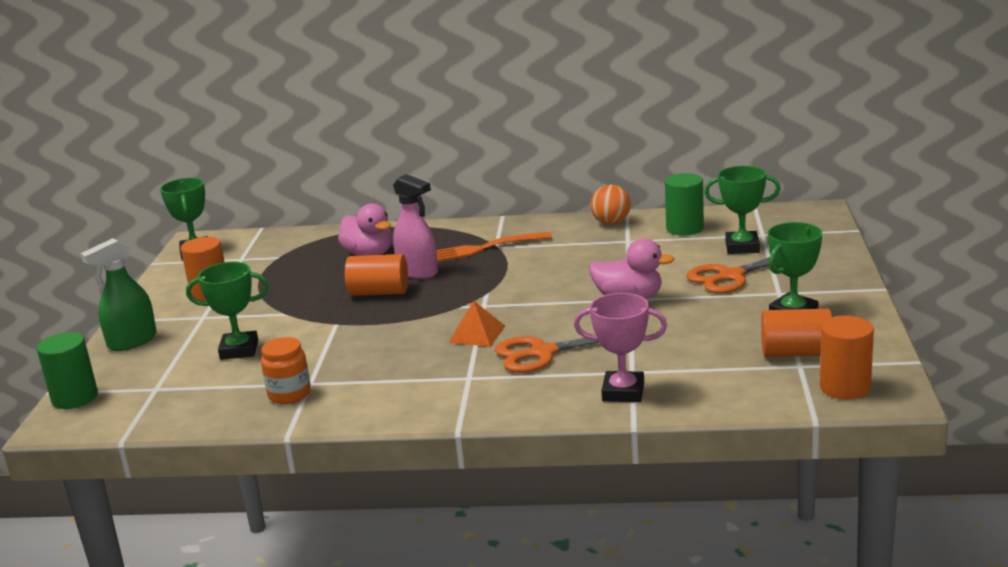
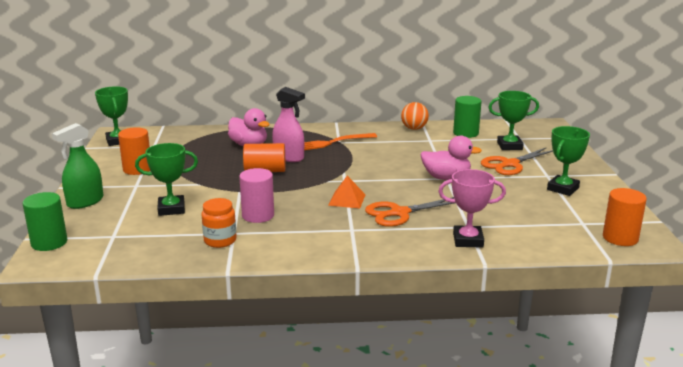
camera: 10 degrees left, 0 degrees up
orange cylinder [761,308,832,357] -> none
none -> pink cylinder [239,168,274,223]

